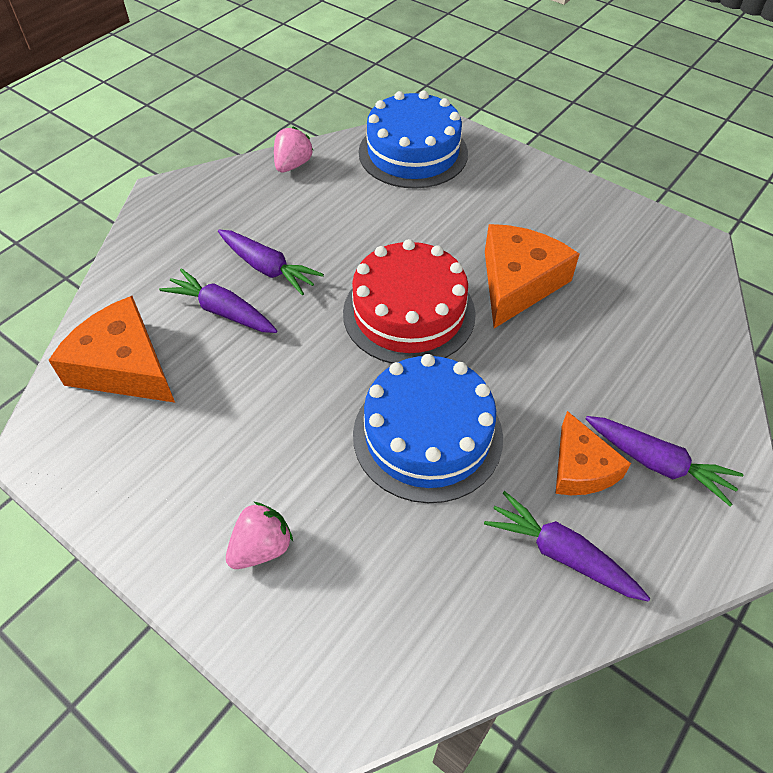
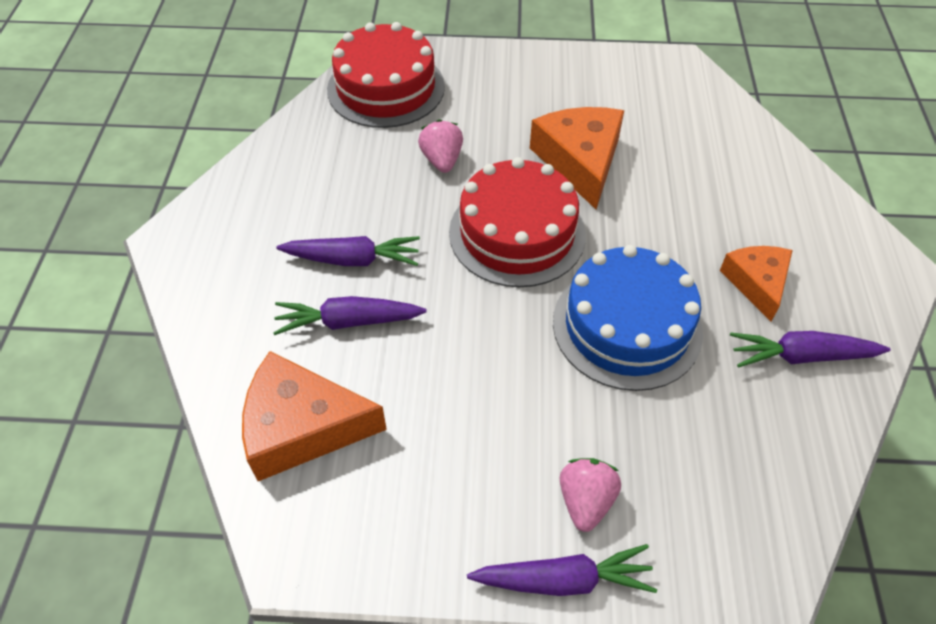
camera: 35 degrees left, 0 degrees up
pink strawberry [274,127,314,172] -> pink strawberry moved to [418,119,463,173]
blue cake [359,91,468,189] -> red cake [327,22,445,128]
orange cheese [555,411,631,495] -> orange cheese turned 135 degrees counterclockwise [720,246,793,322]
purple carrot [586,416,743,506] -> purple carrot moved to [467,544,657,596]

